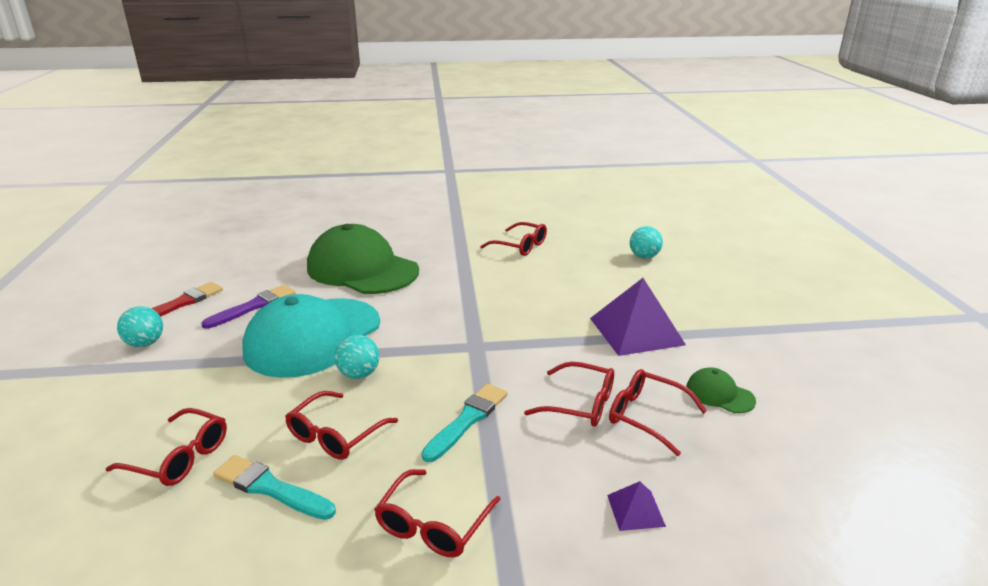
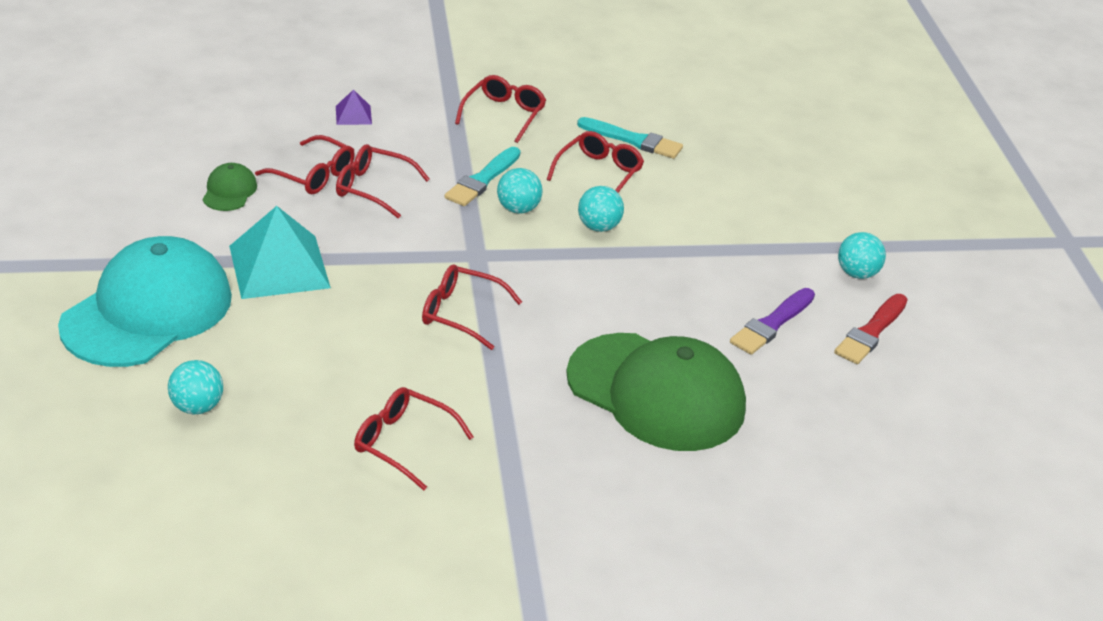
camera: 175 degrees right, 10 degrees up
red glasses [106,408,227,486] -> red glasses moved to [422,264,522,350]
turquoise cap [243,294,380,378] -> turquoise cap moved to [58,236,232,367]
purple pyramid [590,278,686,356] -> turquoise pyramid [229,206,331,299]
green cap [686,368,756,413] -> green cap turned 120 degrees counterclockwise [202,163,257,211]
none -> turquoise ball [497,168,542,214]

